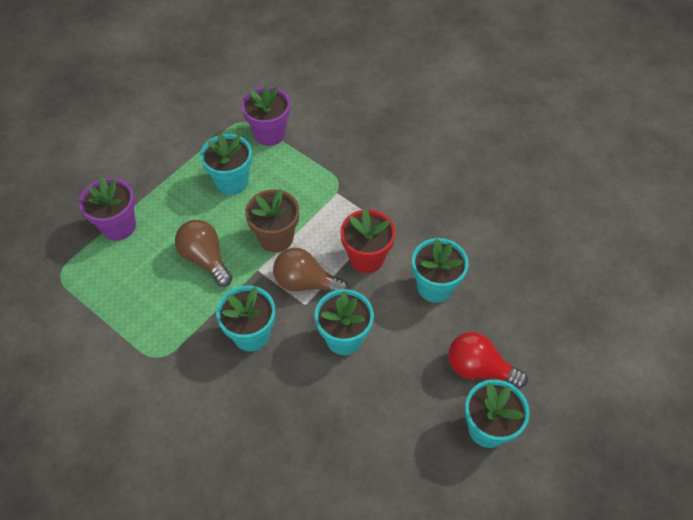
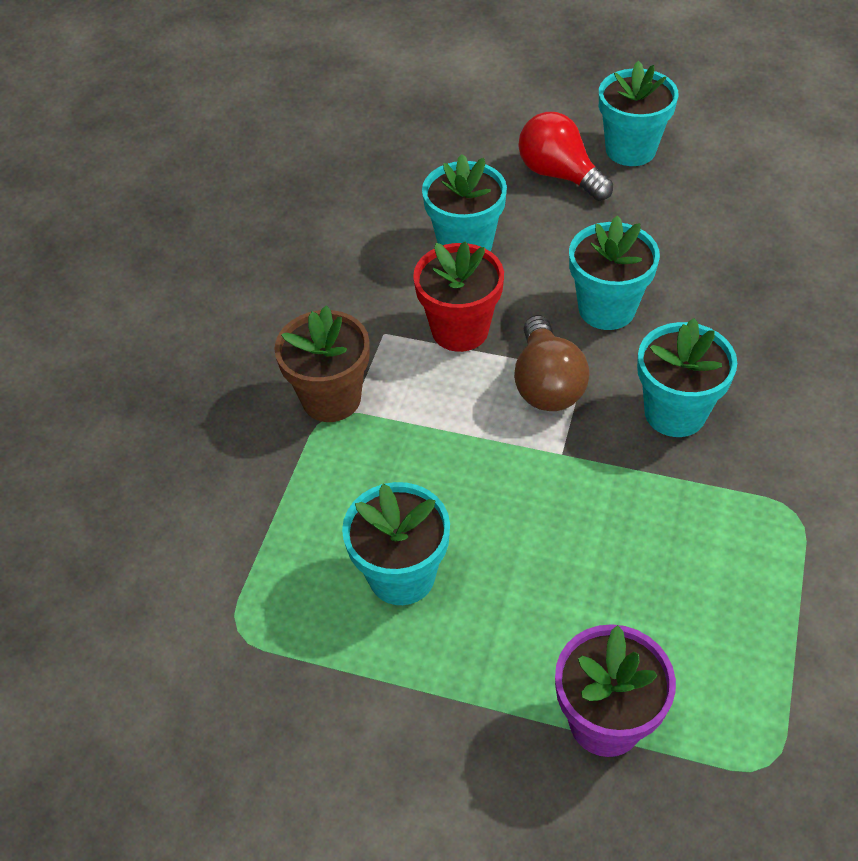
camera: 110 degrees left, 5 degrees down
brown light bulb [175,220,232,287] -> none
purple flower pot [241,86,290,146] -> none
brown flower pot [245,189,299,252] -> brown flower pot moved to [274,305,370,422]
red light bulb [448,332,528,389] -> red light bulb turned 135 degrees clockwise [519,112,613,201]

